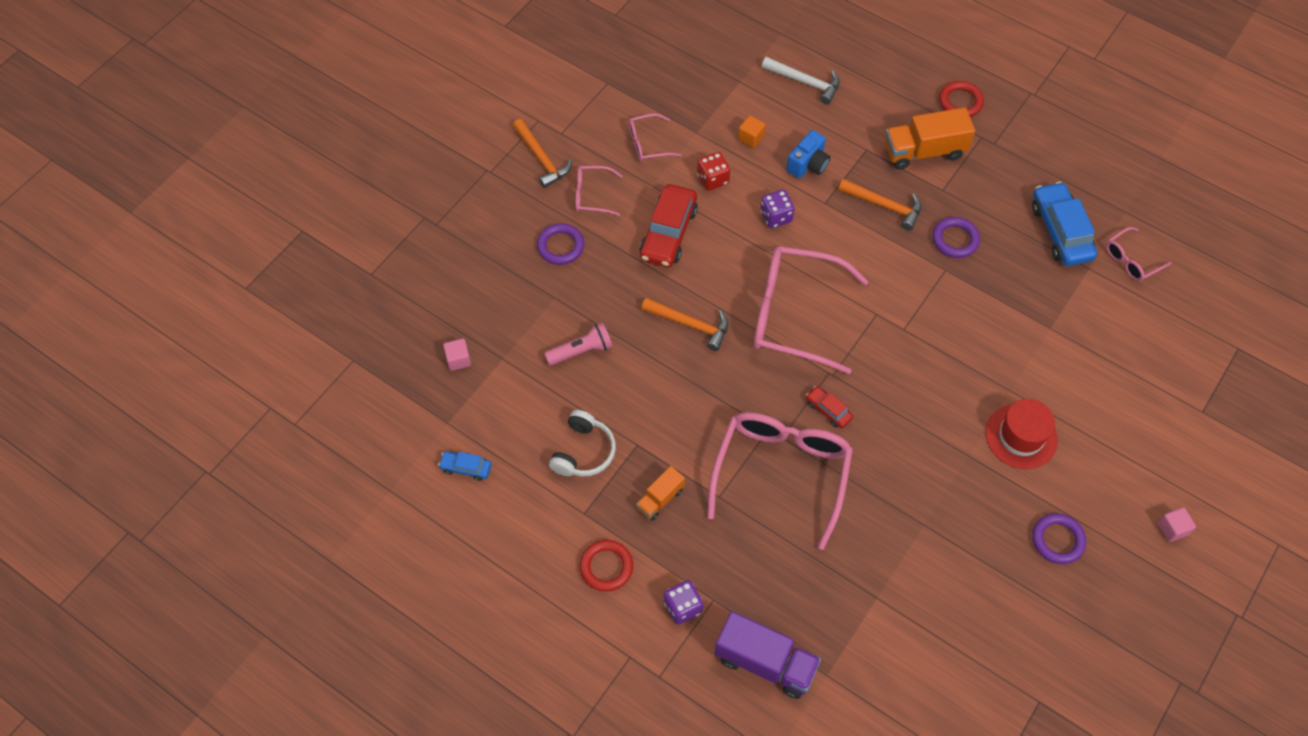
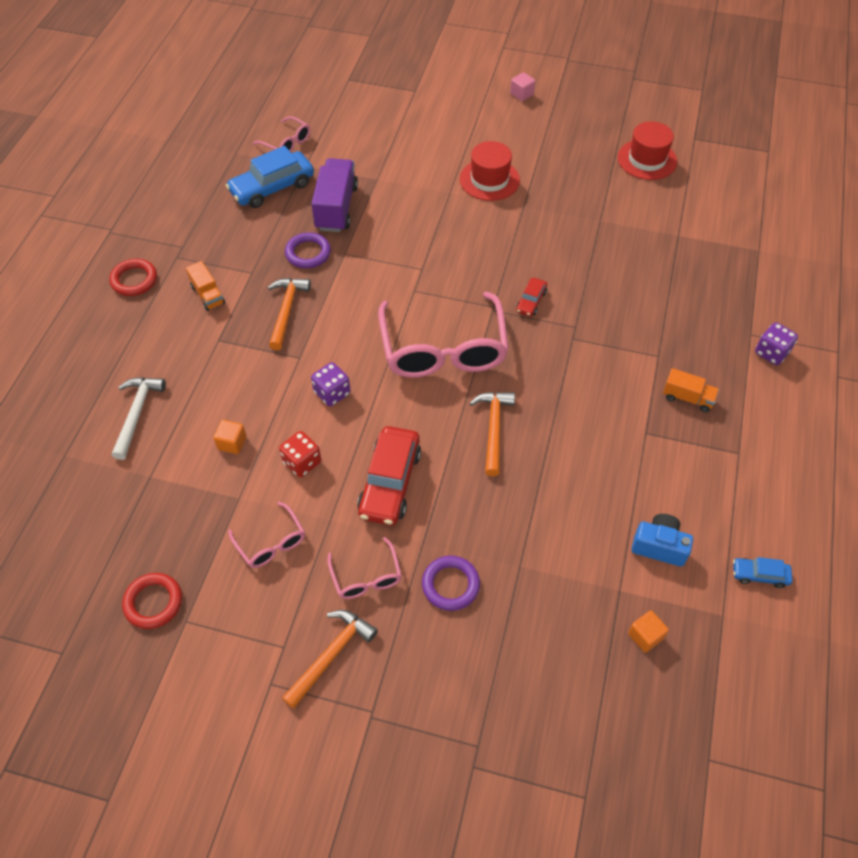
camera: 110 degrees left, 5 degrees down
blue car [438,451,492,481] -> blue car turned 105 degrees clockwise [733,557,793,588]
pink cube [443,339,471,371] -> orange cube [628,610,669,653]
pink flashlight [544,322,612,365] -> none
white headphones [549,410,616,477] -> none
red ring [579,540,633,592] -> red ring moved to [122,573,182,629]
red car [640,184,698,267] -> red car turned 105 degrees clockwise [357,426,421,525]
pink glasses [707,412,853,550] -> none
purple truck [714,611,821,699] -> purple truck moved to [311,158,358,232]
blue camera [786,130,830,178] -> blue camera moved to [632,514,693,567]
orange truck [885,107,975,170] -> orange truck [186,261,225,311], size x0.56
purple ring [1032,513,1086,564] -> none
none -> red hat [618,121,677,180]

